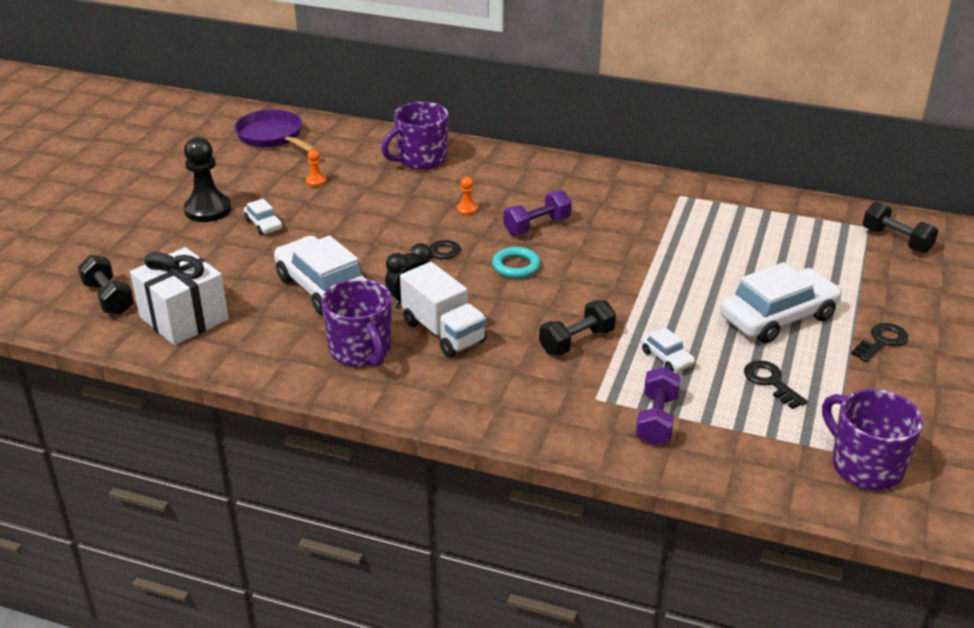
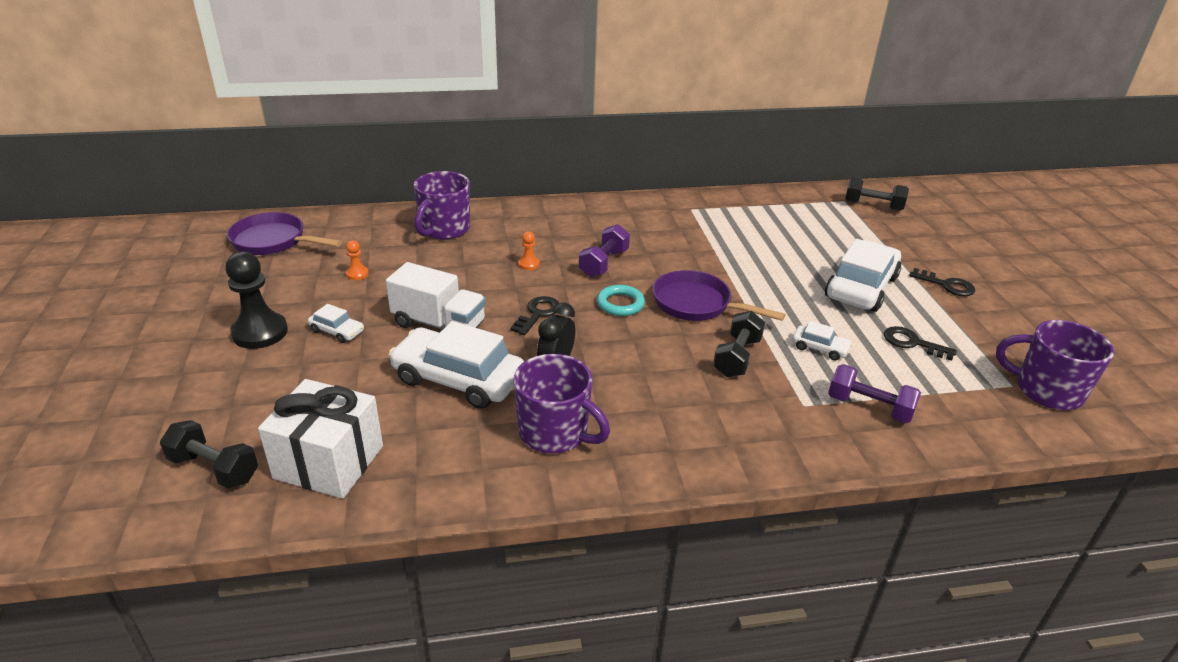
camera: 30 degrees left, 0 degrees up
white truck [400,262,487,357] -> white truck moved to [386,262,486,330]
purple dumbbell [636,367,681,446] -> purple dumbbell turned 45 degrees counterclockwise [828,364,921,423]
black key [851,323,908,362] -> black key turned 105 degrees clockwise [909,268,975,296]
none -> purple pan [653,270,785,321]

